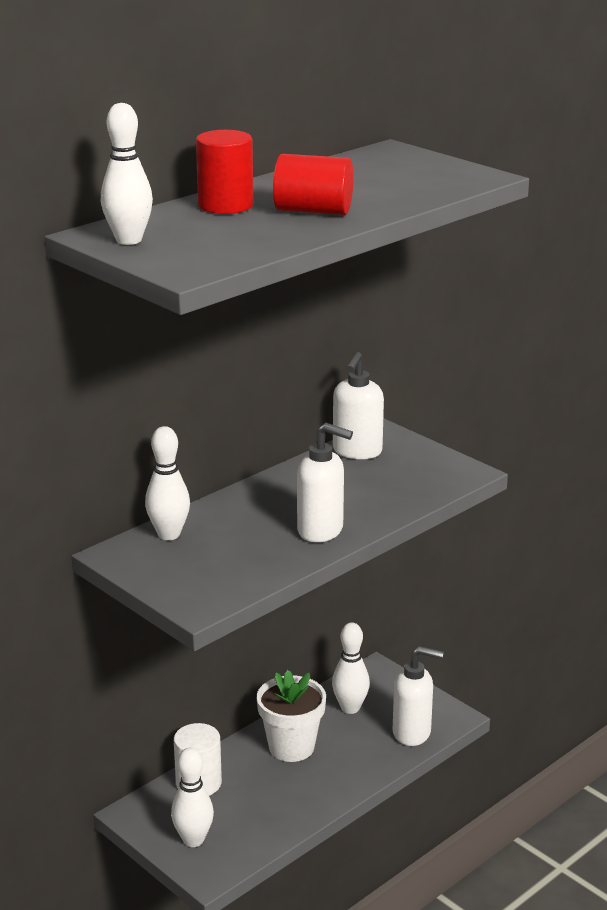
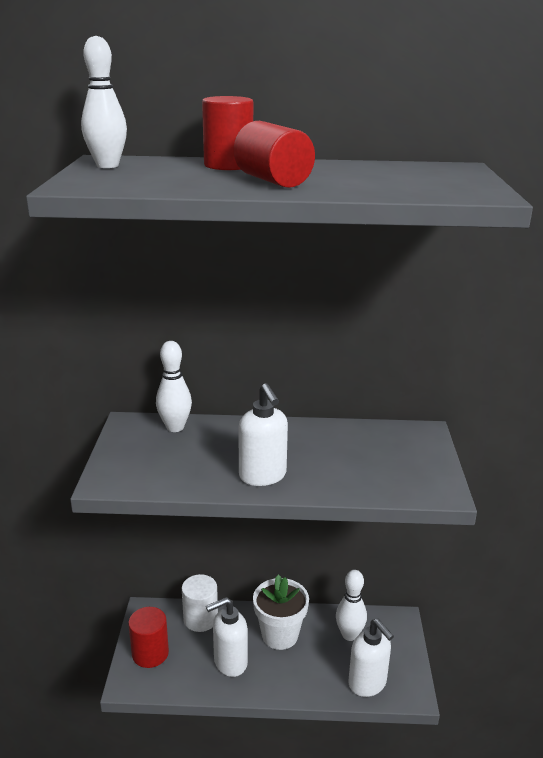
camera: 45 degrees right, 0 degrees up
white bowling pin [171,747,214,847] -> red cylinder [128,607,169,668]
white soap dispenser [333,352,384,459] -> white soap dispenser moved to [206,597,248,677]

